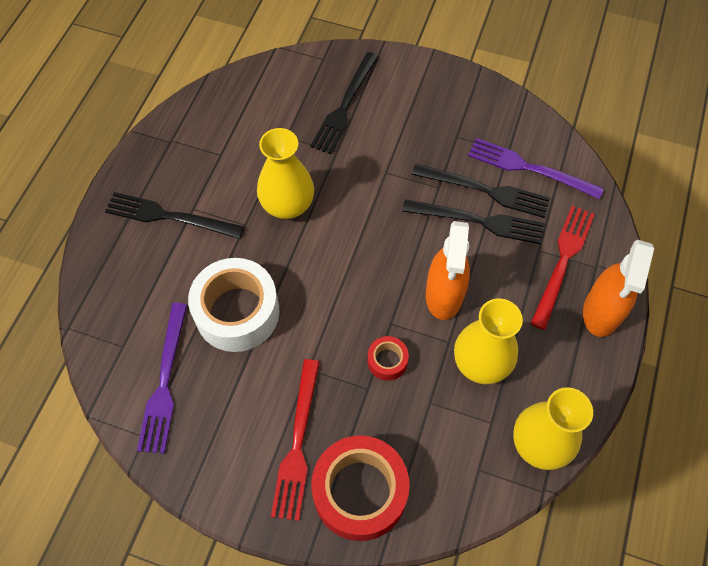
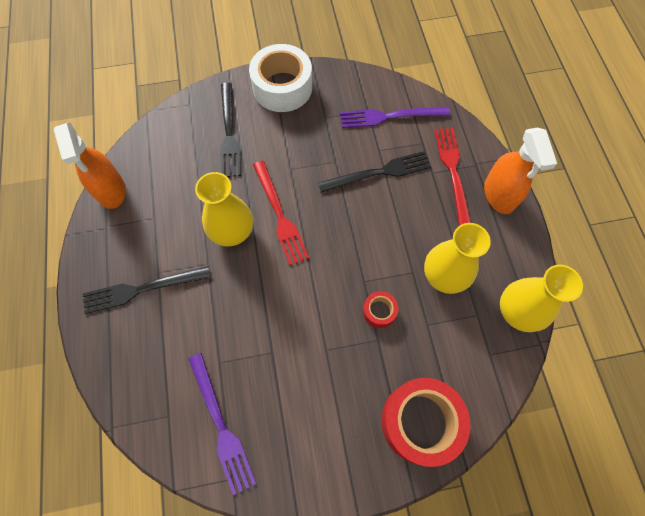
camera: 30 degrees left, 5 degrees up
white tape [188,258,280,352] -> white tape moved to [249,44,312,112]
red fork [271,359,320,521] -> red fork moved to [253,161,309,266]
black fork [412,163,550,218] -> none
orange spray bottle [426,221,470,320] -> orange spray bottle moved to [54,122,126,209]

